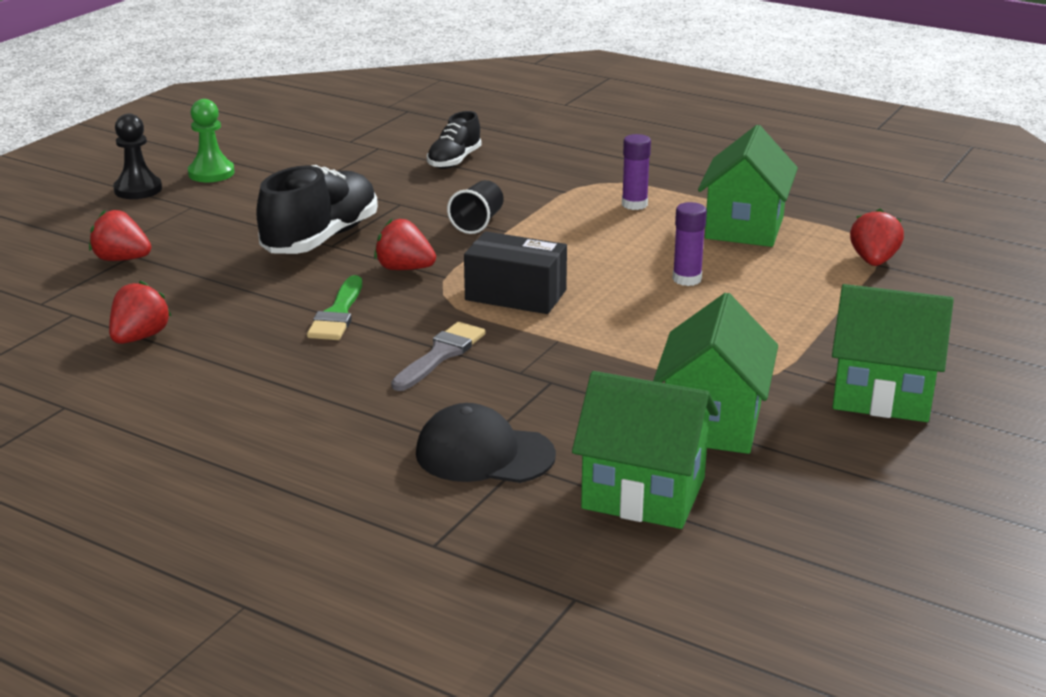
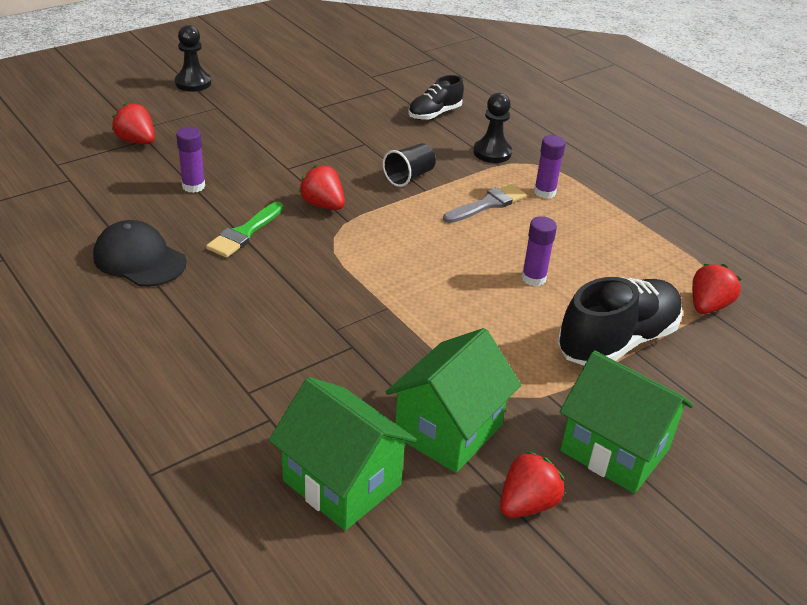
camera: 20 degrees right, 10 degrees up
red strawberry [109,281,171,344] -> red strawberry moved to [500,451,565,518]
green pawn [188,99,235,182] -> none
black shoe [256,165,378,254] -> black shoe moved to [558,277,683,366]
grey brush [391,322,486,391] -> grey brush moved to [443,183,526,223]
black cap [416,403,556,483] -> black cap moved to [93,220,187,287]
black box [464,231,567,314] -> none
green house [698,125,798,247] -> none
none -> purple glue stick [176,127,205,193]
none -> black pawn [473,93,512,163]

